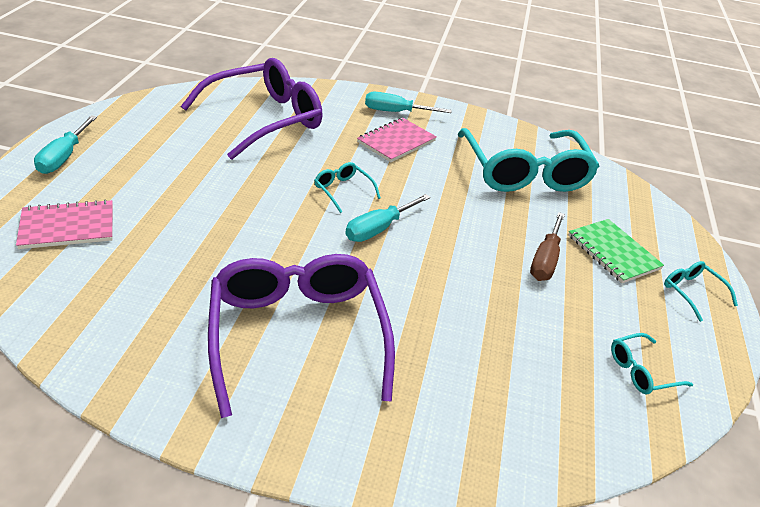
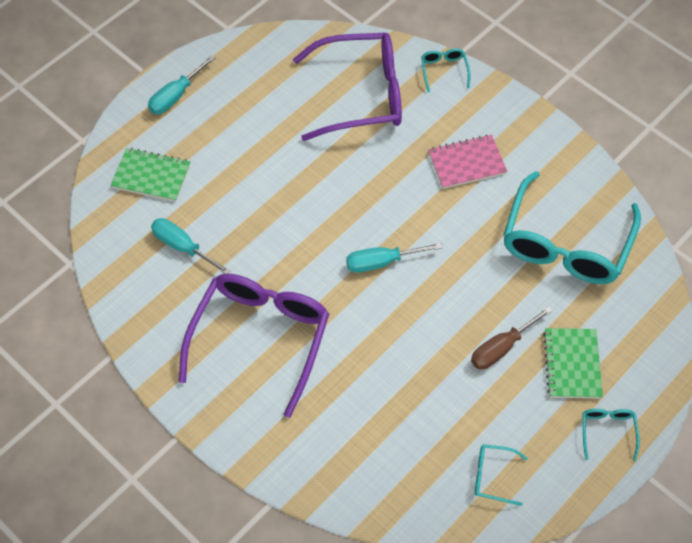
camera: 35 degrees right, 20 degrees up
pink notebook [16,200,113,249] -> green notebook [111,148,190,202]
turquoise glasses [314,162,381,213] -> turquoise glasses moved to [421,48,471,92]
turquoise screwdriver [365,92,451,113] -> turquoise screwdriver moved to [151,218,231,274]

